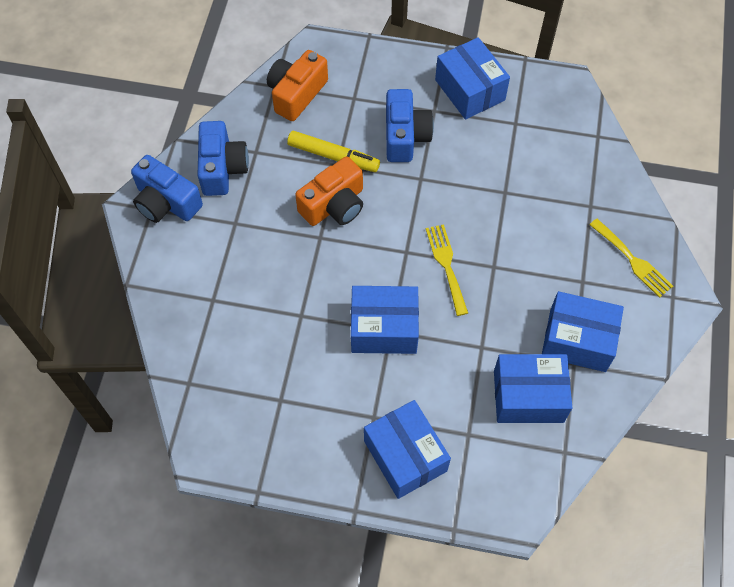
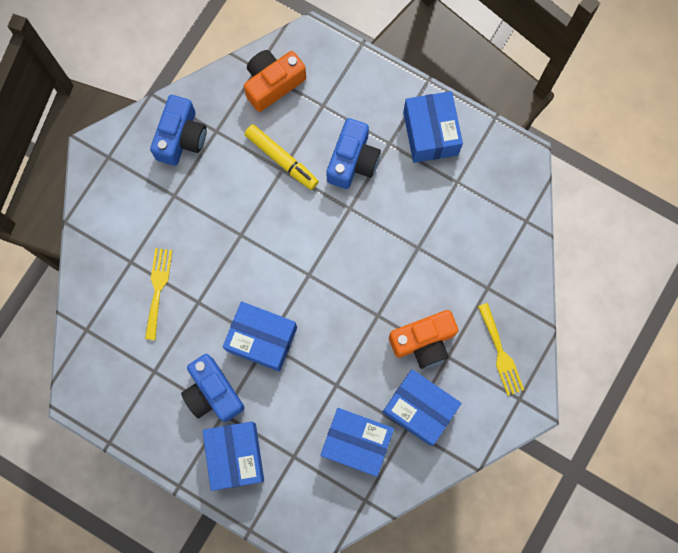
camera: 20 degrees right, 15 degrees up
blue camera [131,155,203,223] -> blue camera moved to [181,354,245,422]
orange camera [295,156,363,226] -> orange camera moved to [389,310,458,369]
yellow fork [426,224,468,316] -> yellow fork moved to [145,248,173,340]

